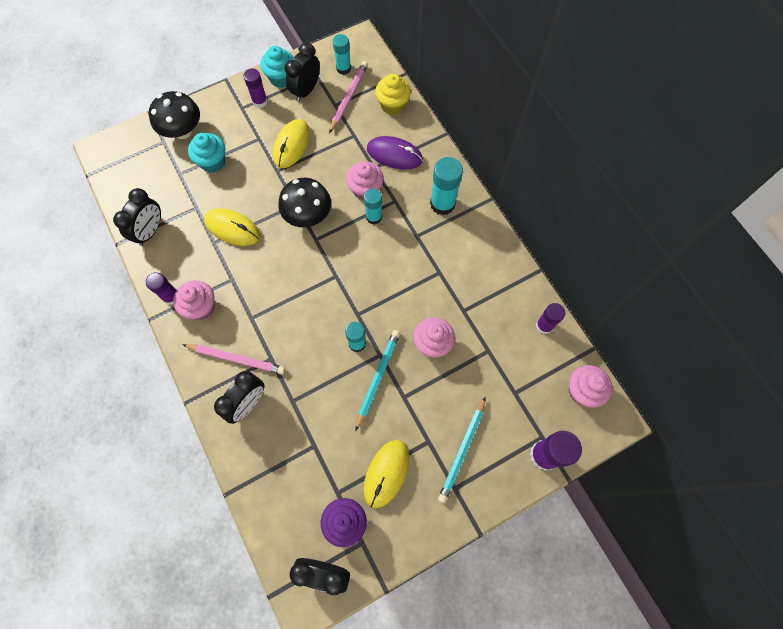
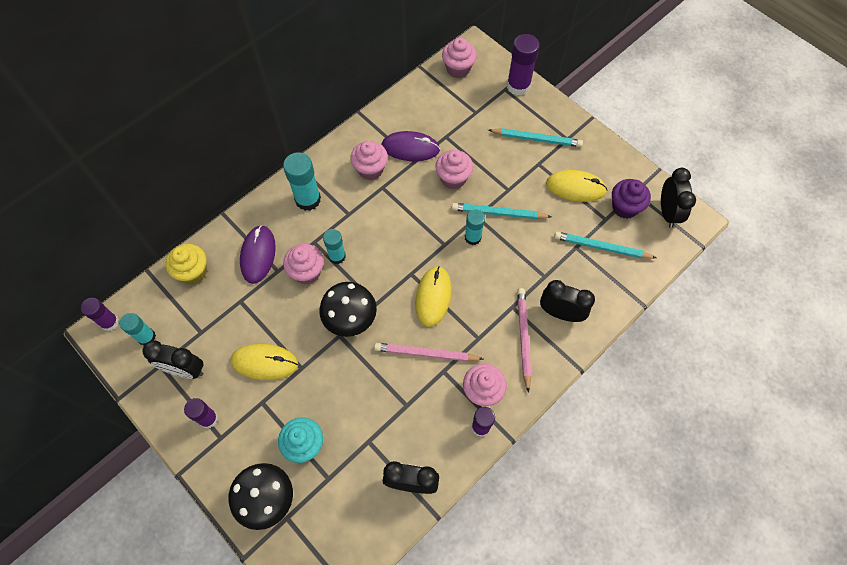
camera: 105 degrees left, 5 degrees down
yellow mouse [204,208,260,246] -> yellow mouse moved to [415,266,452,327]
turquoise cupcake [260,46,294,88] -> none
pink pencil [329,61,368,133] -> pink pencil moved to [374,343,483,361]
purple glue stick [536,303,566,334] -> purple glue stick moved to [81,298,119,331]
none -> pink cupcake [350,141,388,180]
none -> purple mouse [381,131,440,161]
none -> turquoise pencil [554,232,657,259]

